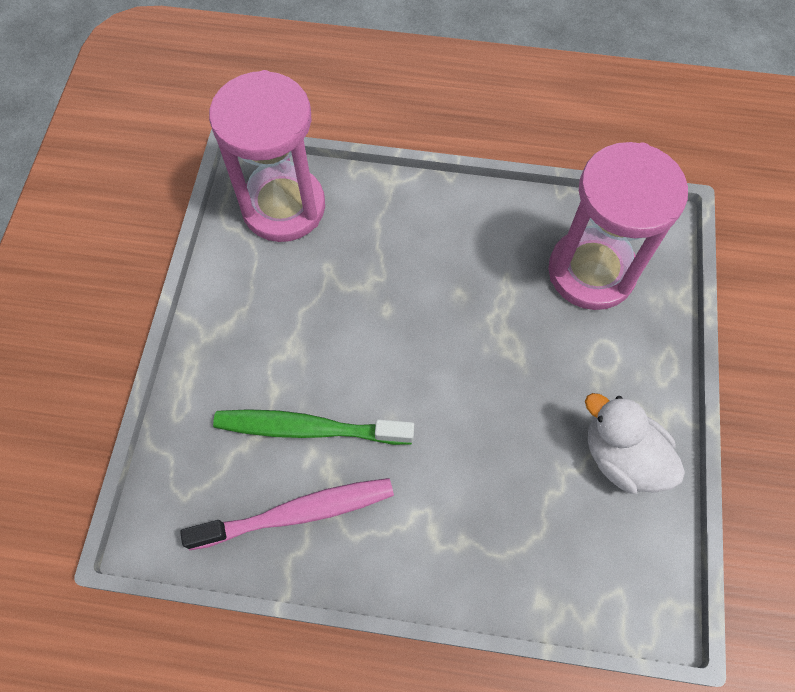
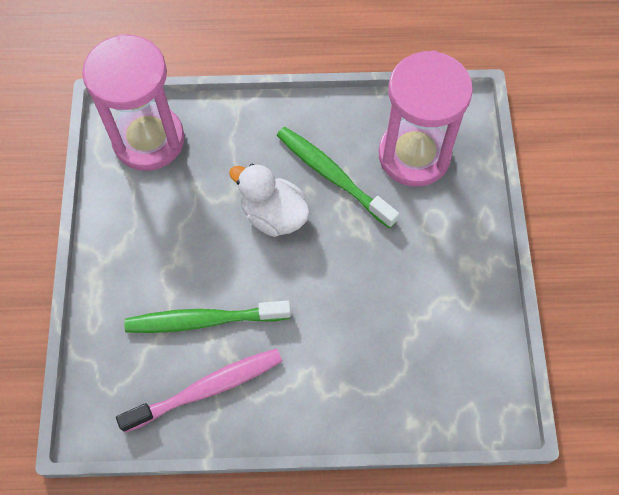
camera: 10 degrees left, 0 degrees up
white duck [585,393,685,494] -> white duck moved to [229,163,310,237]
none -> green toothbrush [277,127,399,228]

